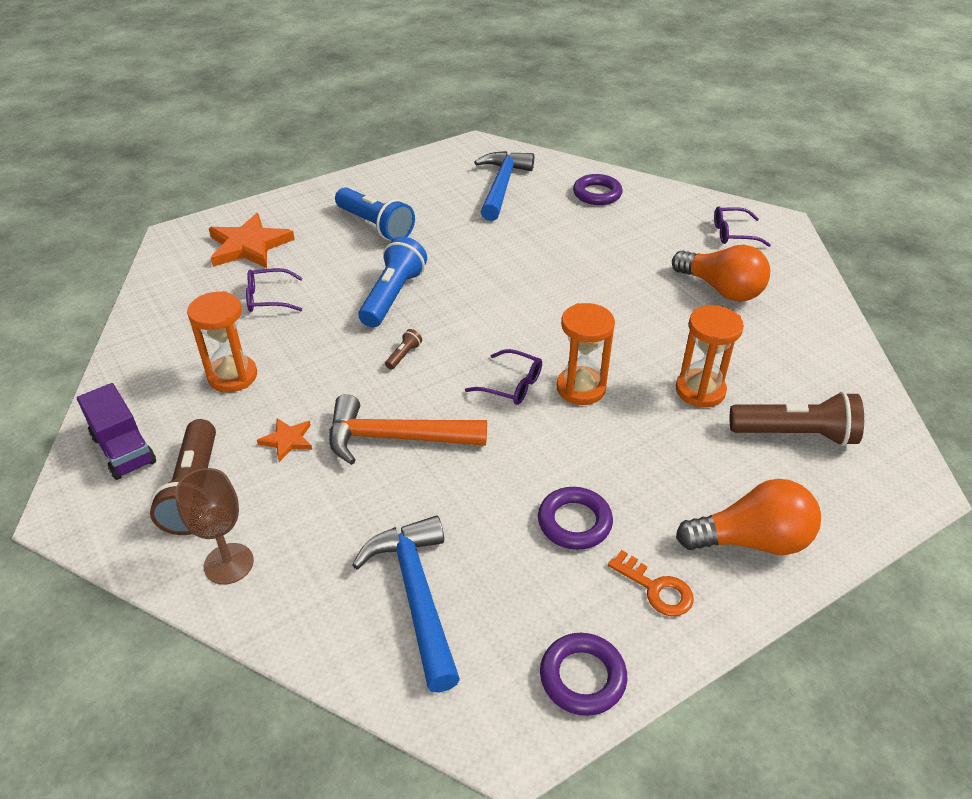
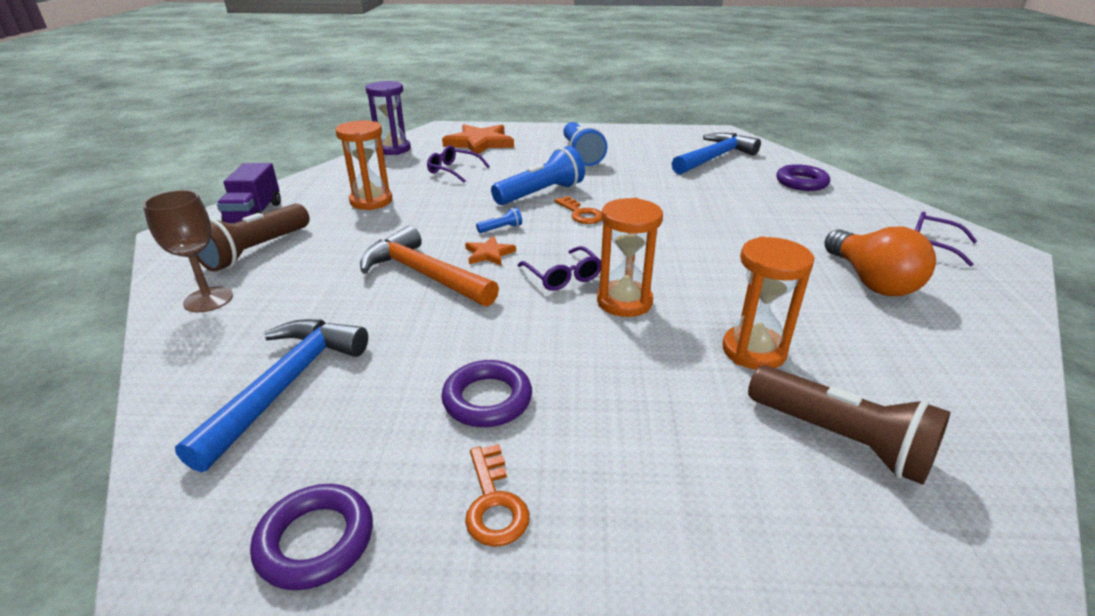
camera: 35 degrees right, 10 degrees down
orange star [257,418,312,462] -> orange star moved to [465,236,516,266]
brown flashlight [385,329,422,370] -> blue flashlight [476,207,522,233]
orange light bulb [676,479,821,555] -> none
none -> purple hourglass [365,81,411,155]
none -> orange key [555,196,602,224]

